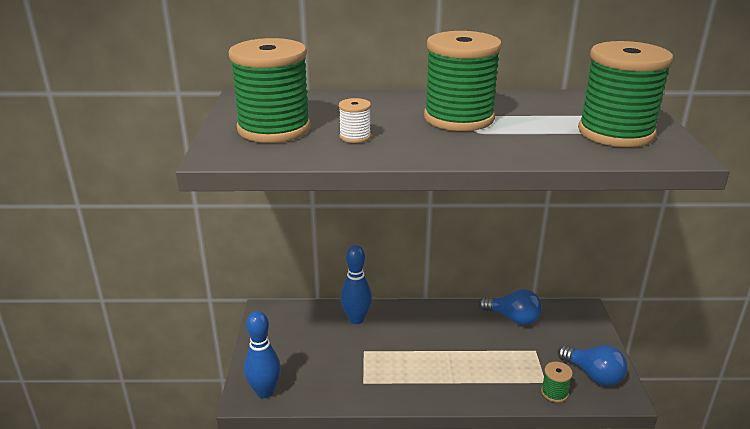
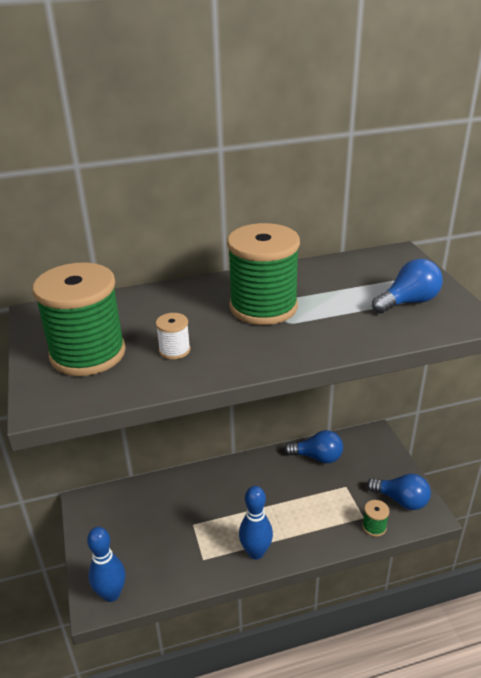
camera: 15 degrees left, 5 degrees up
blue bowling pin [341,245,372,324] -> blue bowling pin moved to [239,486,273,560]
green spool [578,41,673,147] -> blue light bulb [372,259,443,313]

